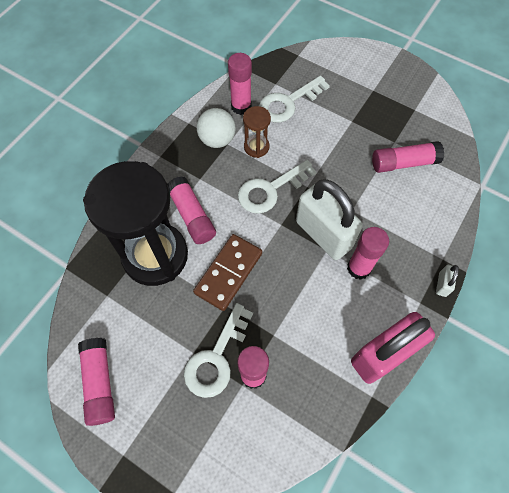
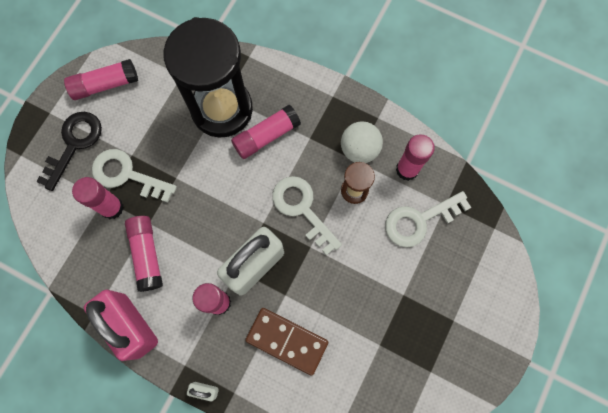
camera: 85 degrees right, 10 degrees up
brown domino [193,234,262,311] -> brown domino moved to [245,308,328,376]
white key [259,76,330,123] -> white key turned 75 degrees counterclockwise [385,191,471,247]
pink glue stick [372,141,444,173] -> pink glue stick moved to [125,216,163,292]
none -> black key [36,112,102,191]

